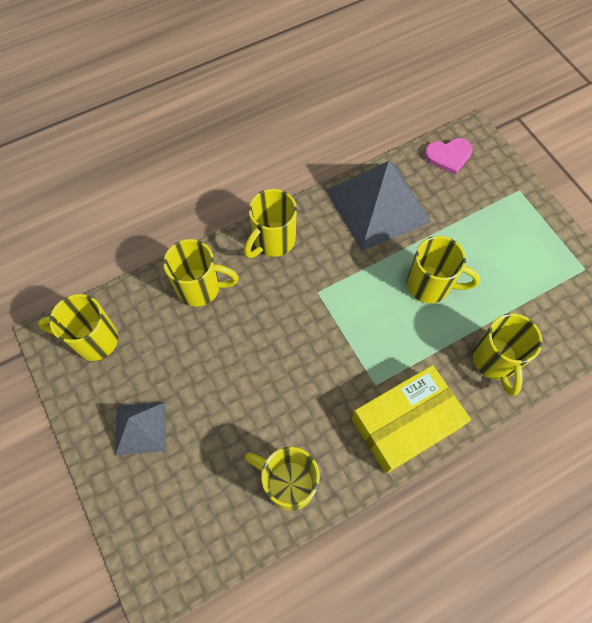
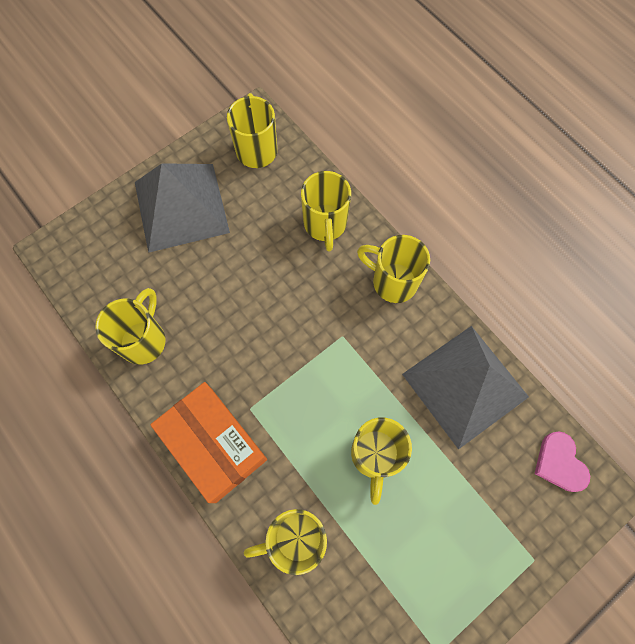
camera: 80 degrees right, 5 degrees up
grey pyramid [115,402,166,455] -> grey pyramid [135,163,230,253], size x1.84
yellow box [352,365,471,474] -> orange box [150,382,267,503]

